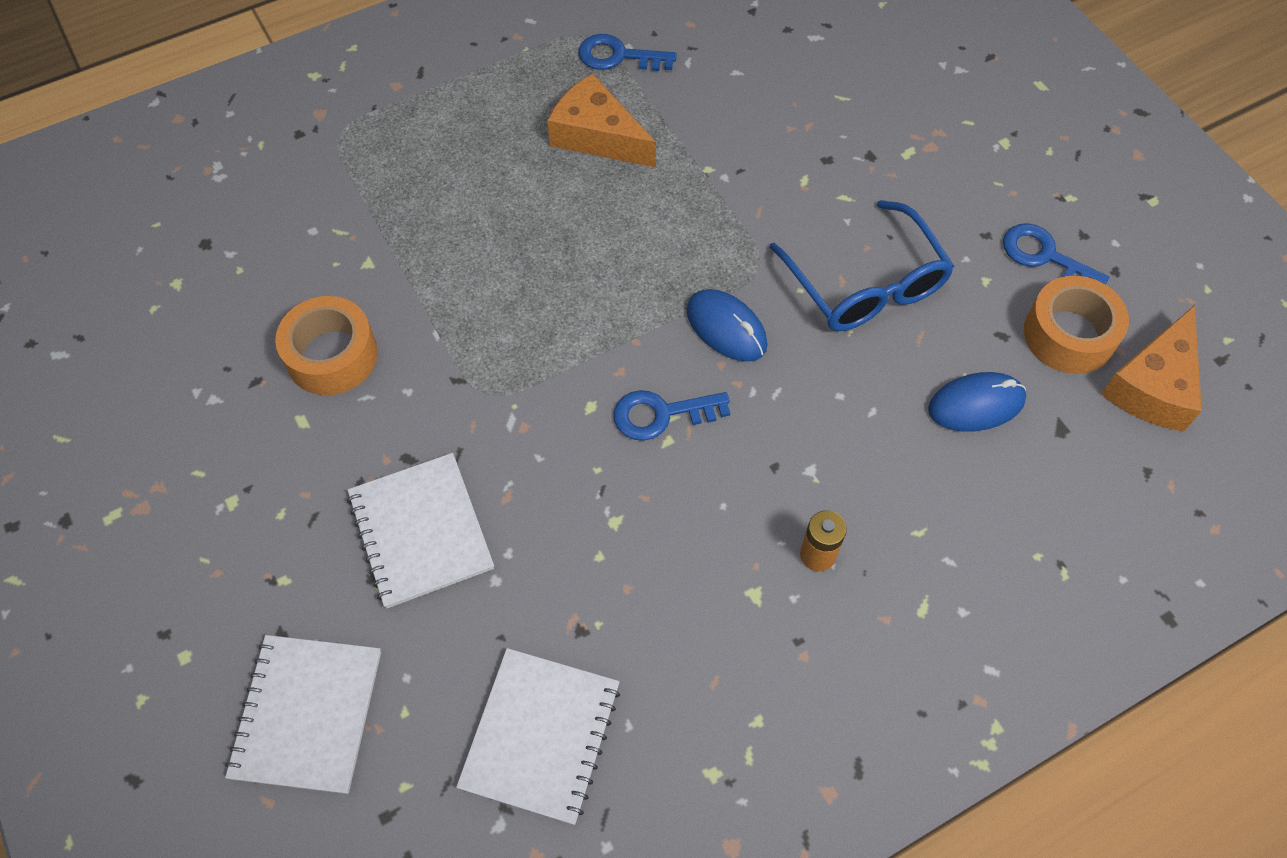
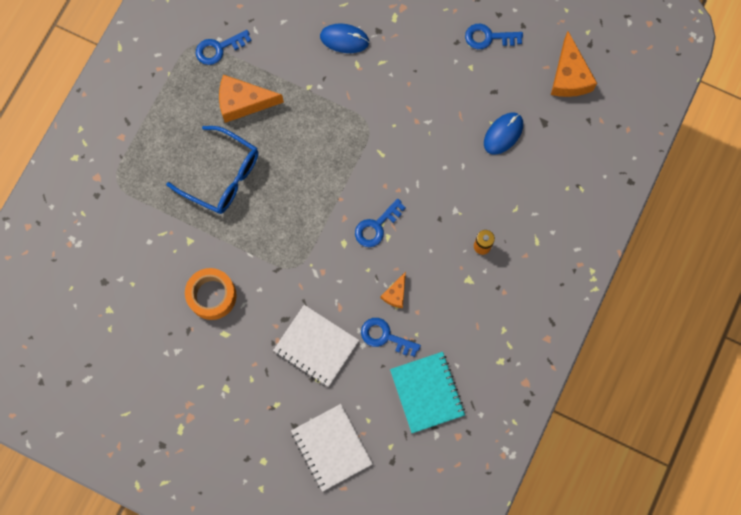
camera: 35 degrees left, 15 degrees up
white notebook [456,648,620,825] -> turquoise notebook [390,352,465,433]
blue mouse [686,289,768,362] -> blue mouse moved to [320,24,369,53]
blue glasses [769,200,954,331] -> blue glasses moved to [166,126,259,214]
orange tape [1024,276,1129,374] -> none
none -> blue key [361,318,421,357]
none -> orange cheese [381,272,406,308]

